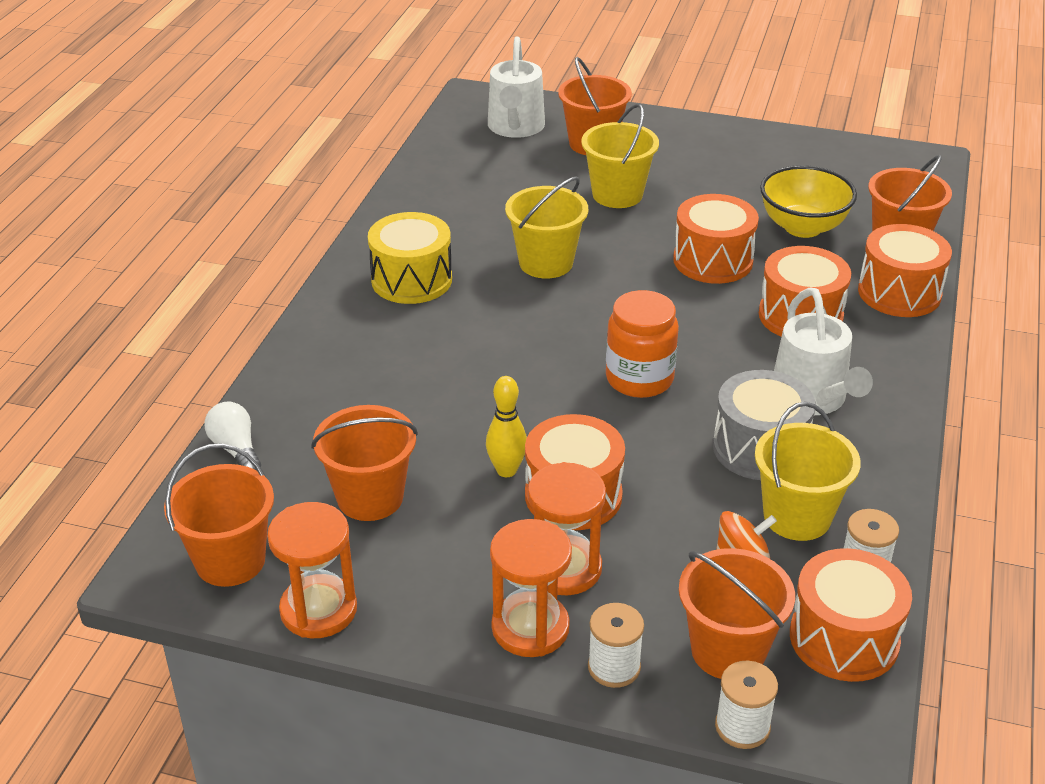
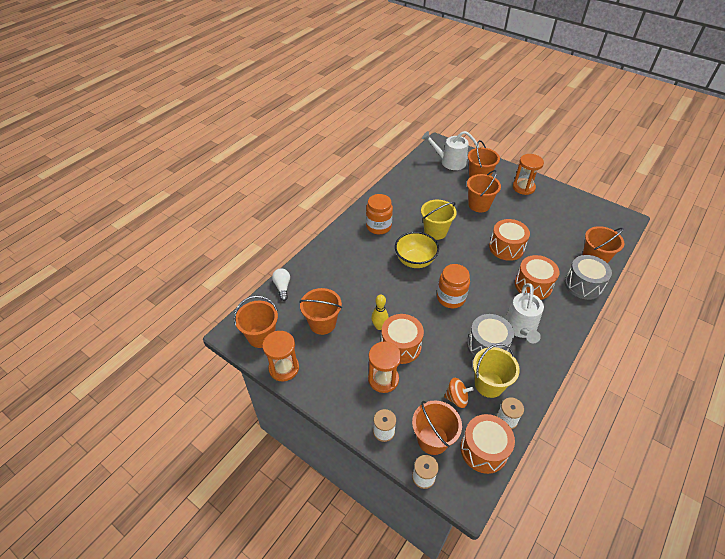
camera: 20 degrees right, 10 degrees up
yellow drum [368,212,452,304] -> orange jar [366,194,393,234]
white watering can [488,36,545,138] -> white watering can turned 75 degrees clockwise [422,131,479,170]
orange hourglass [490,519,572,657] -> orange hourglass moved to [513,154,544,195]
yellow bucket [581,104,659,208] -> orange bucket [467,170,501,212]
yellow bowl [760,165,857,238] -> yellow bowl moved to [395,232,439,268]
orange drum [858,224,952,317] -> grey drum [565,255,612,300]

